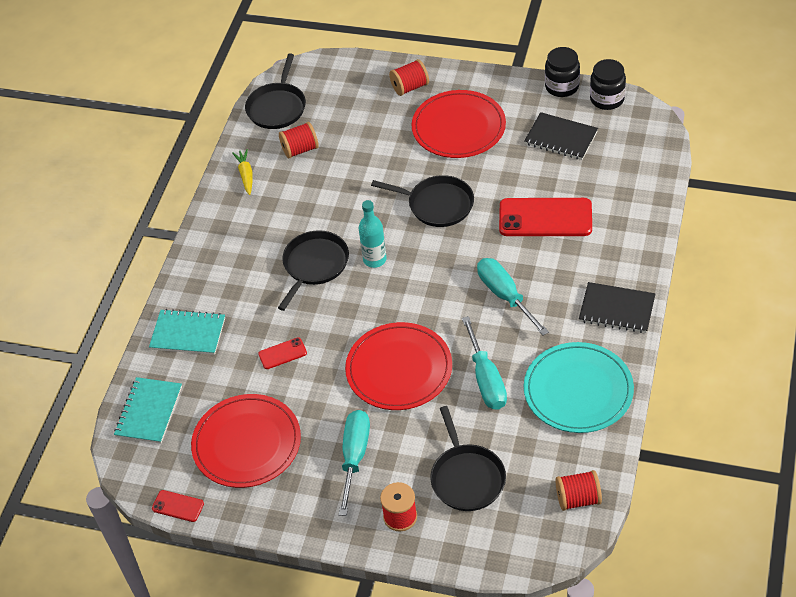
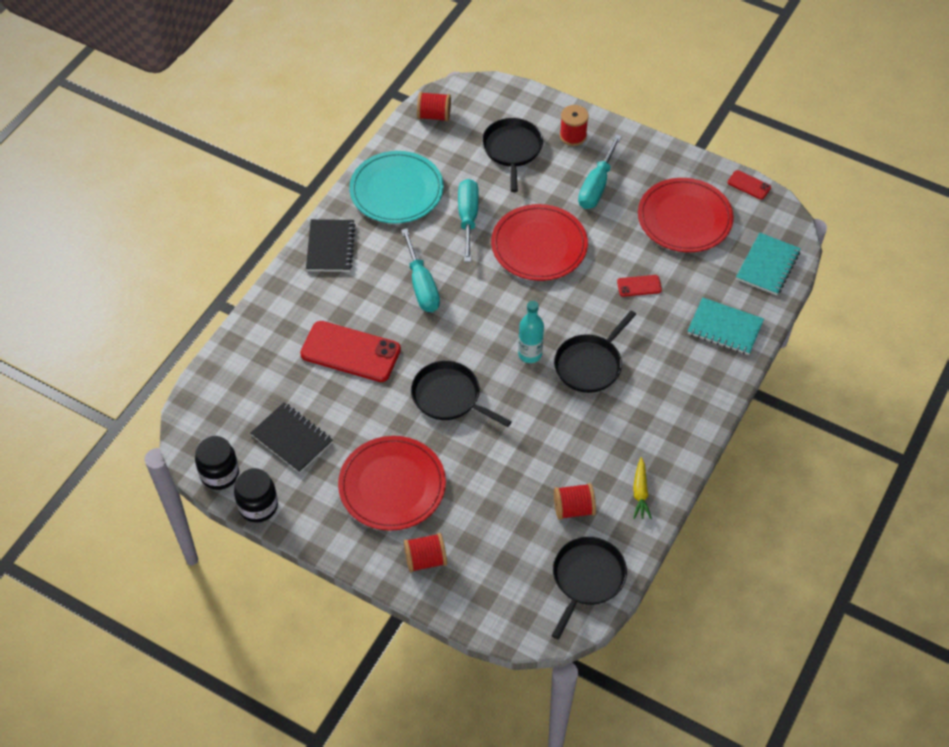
camera: 170 degrees left, 5 degrees up
black notebook [579,282,655,333] -> black notebook turned 60 degrees clockwise [306,219,356,272]

